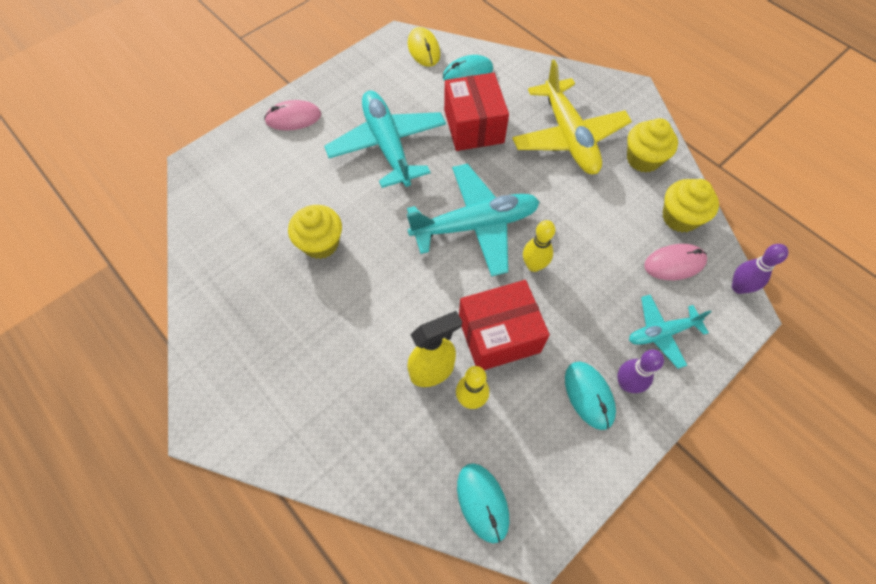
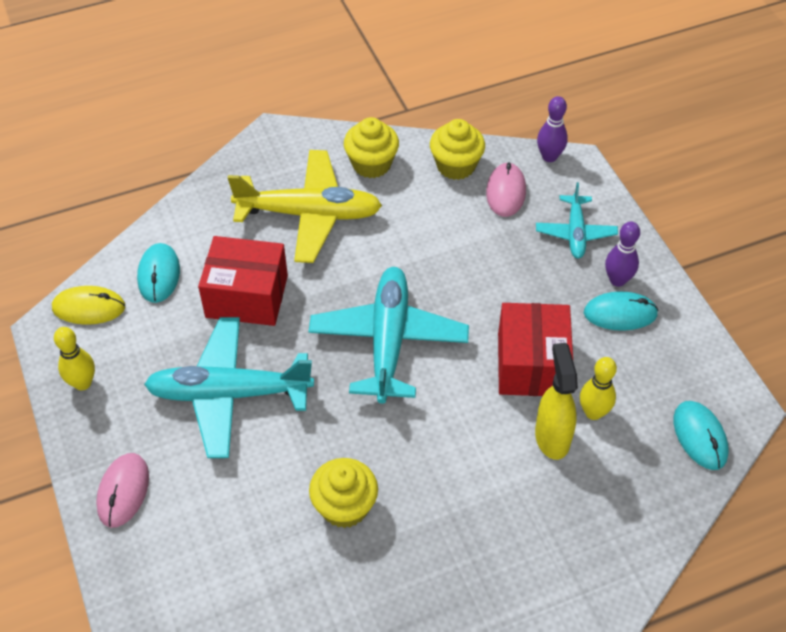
camera: 70 degrees left, 10 degrees down
turquoise mouse [457,463,509,543] -> turquoise mouse turned 75 degrees clockwise [673,401,729,470]
yellow bowling pin [523,220,555,272] -> yellow bowling pin moved to [54,327,95,390]

